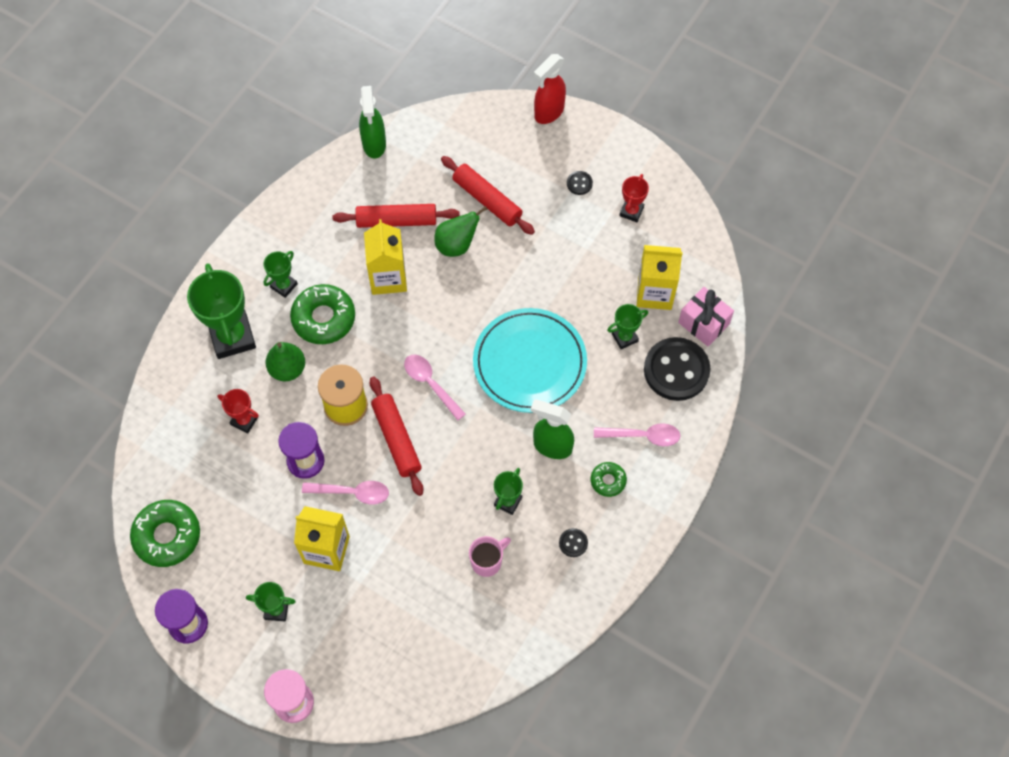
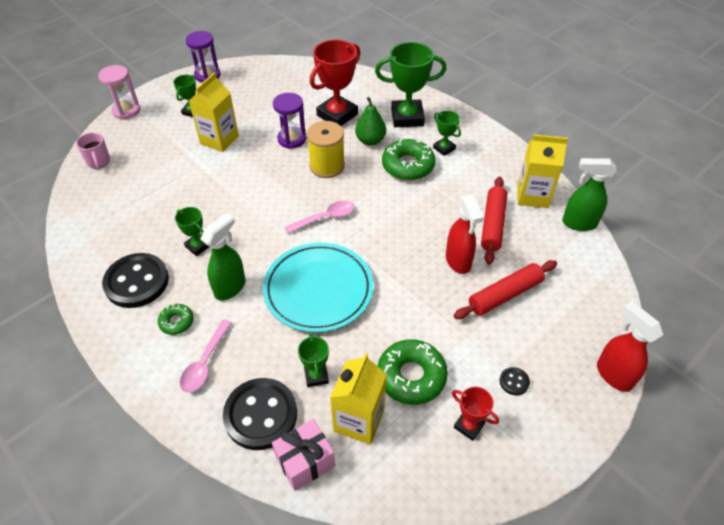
camera: 105 degrees right, 15 degrees down
green donut [130,500,200,567] -> green donut moved to [378,339,448,405]
red trophy [218,389,259,433] -> red trophy [310,40,360,126], size x1.95
pink spoon [302,481,389,504] -> none
yellow carton [364,219,407,295] -> yellow carton moved to [518,134,568,208]
red rolling pin [370,377,423,496] -> none
green pear [434,206,487,257] -> red spray bottle [446,194,484,274]
pink mug [469,536,511,577] -> pink mug moved to [76,132,110,169]
black button [559,528,588,557] -> black button [102,253,169,308], size x2.39

